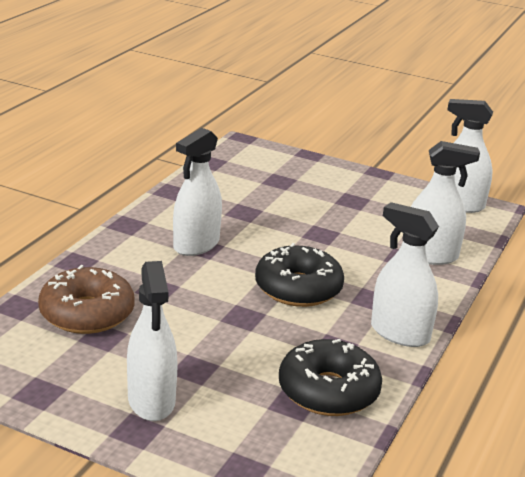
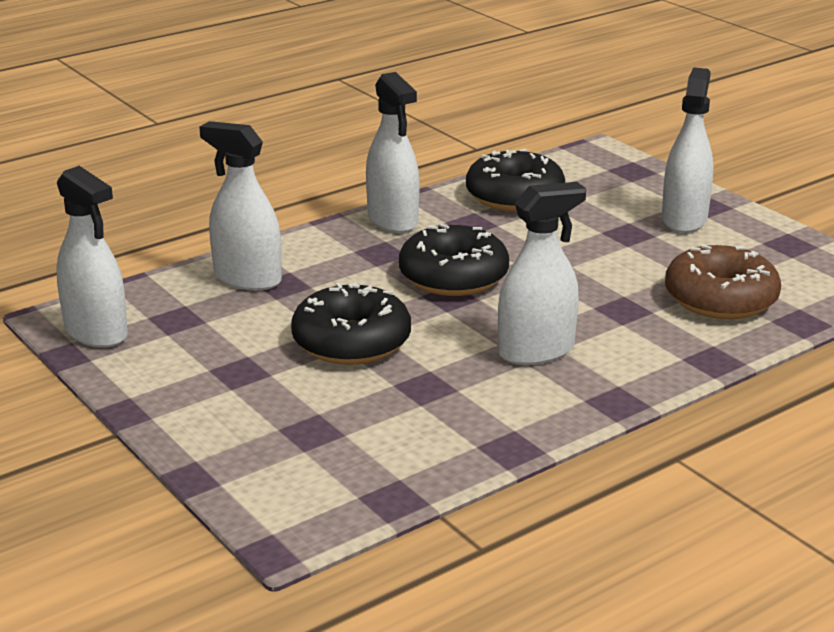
camera: 150 degrees left, 0 degrees up
none -> black donut [291,282,411,365]

